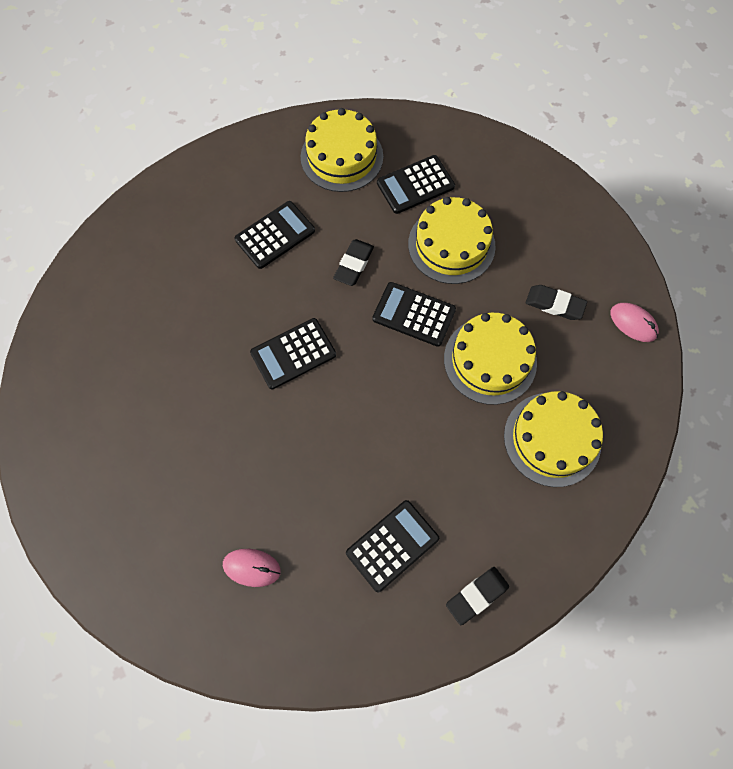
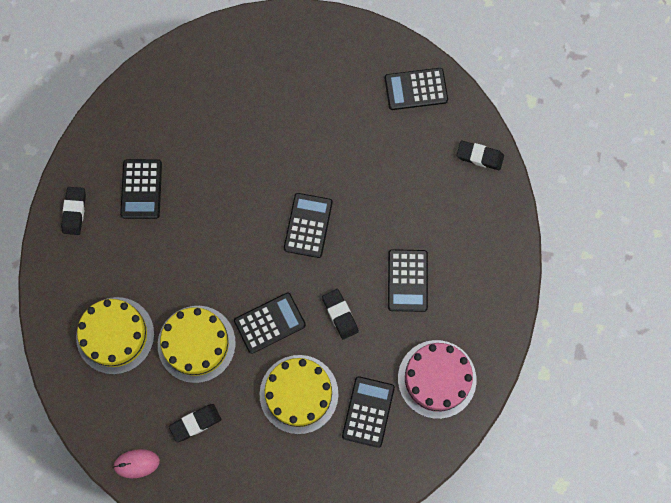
camera: 130 degrees right, 5 degrees up
pink mouse [223,549,281,587] -> none
yellow cake [301,108,383,192] -> pink cake [398,340,476,419]
none -> black calculator [385,68,448,110]
none -> black eraser [457,141,504,170]

